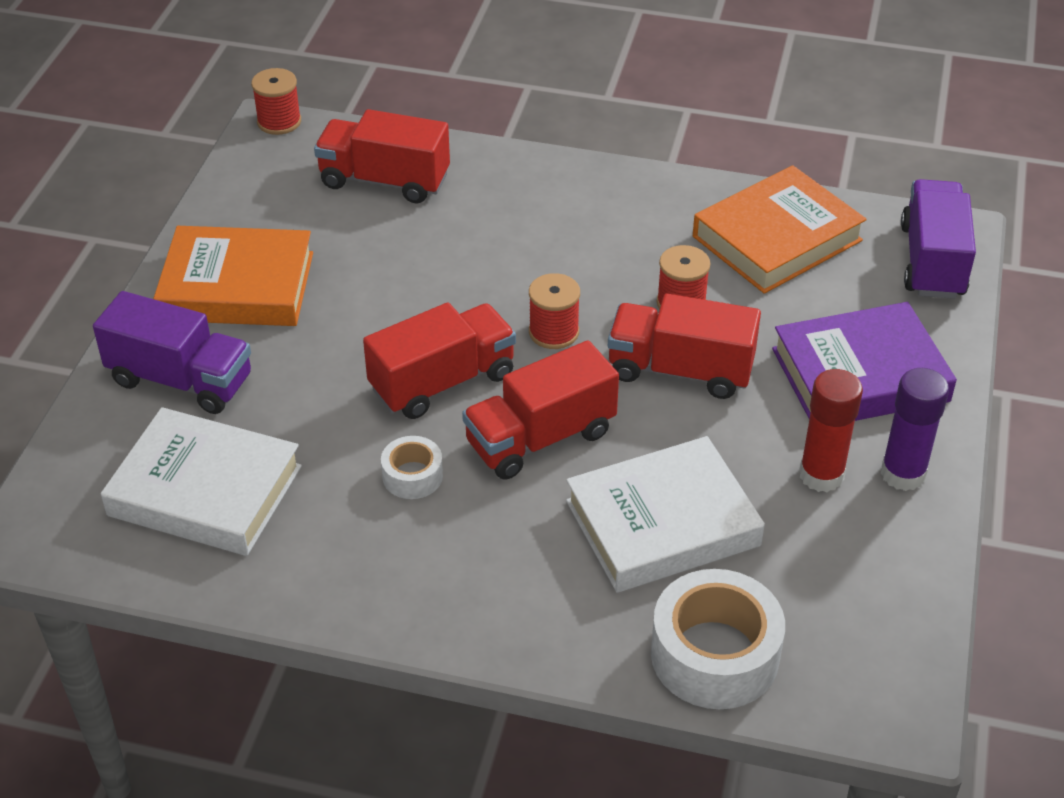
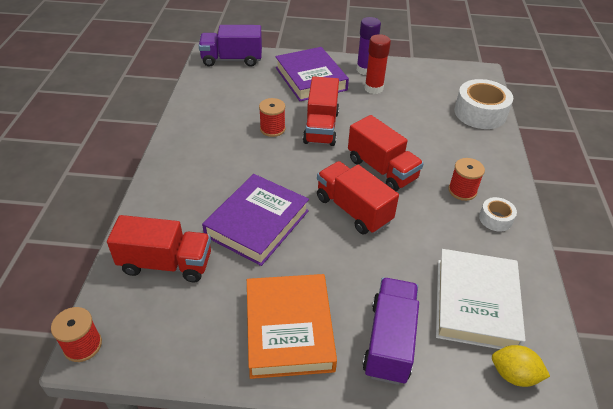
camera: 100 degrees left, 0 degrees up
red truck [314,109,450,203] -> red truck turned 90 degrees counterclockwise [107,215,211,282]
white tape [381,436,443,499] -> white tape moved to [479,197,517,231]
red spool [529,273,580,349] -> red spool moved to [448,158,485,201]
white book [566,436,765,593] -> none
orange book [693,165,867,294] -> none
none -> purple book [202,174,309,266]
none -> yellow lemon [492,345,550,387]

